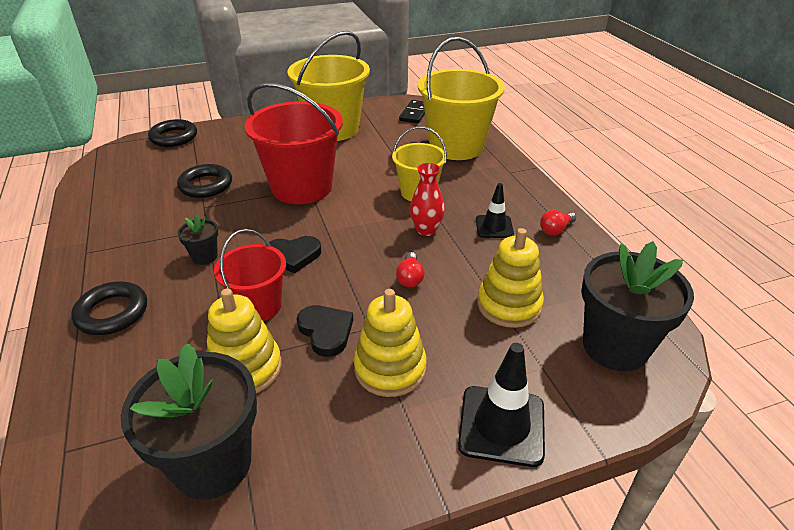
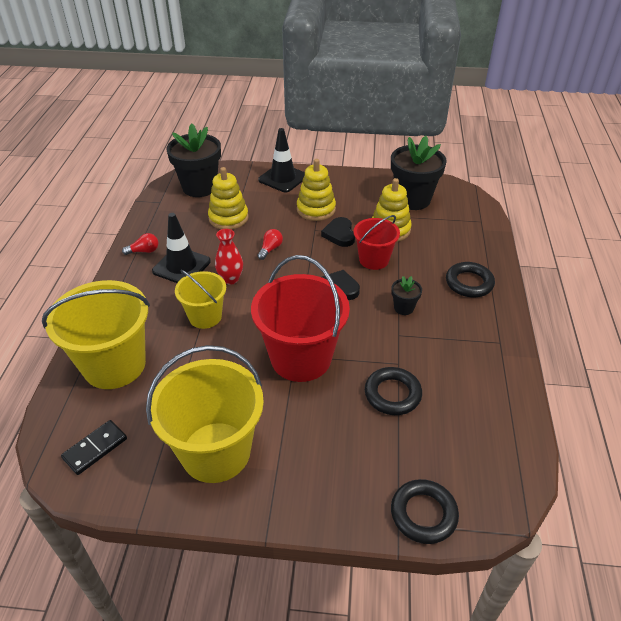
camera: 155 degrees left, 5 degrees up
black traffic cone [476,183,514,238] -> black traffic cone [152,213,211,283], size x1.60

